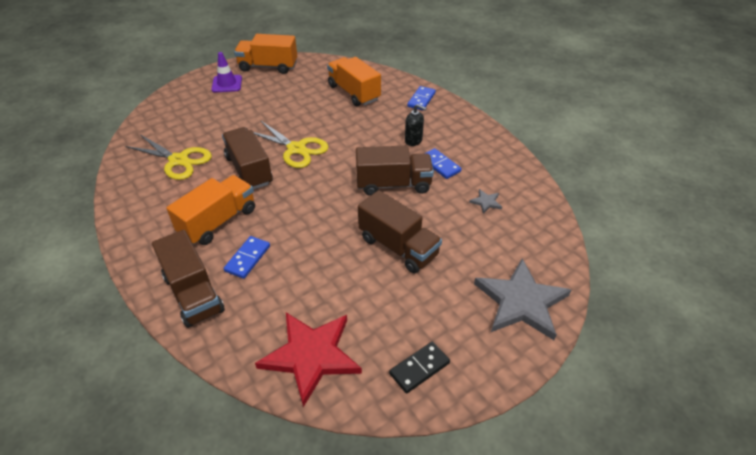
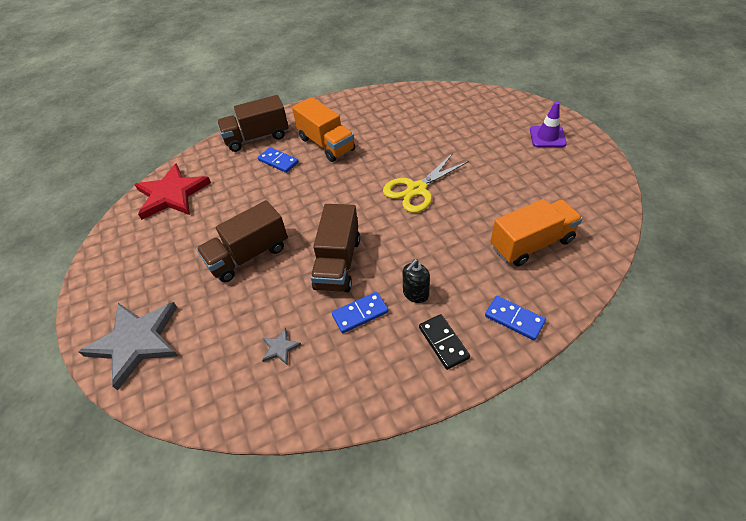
camera: 105 degrees right, 5 degrees up
yellow scissors [125,135,212,180] -> none
brown truck [222,127,273,190] -> none
orange truck [234,34,297,74] -> none
black domino [389,342,450,394] -> black domino moved to [419,314,470,370]

